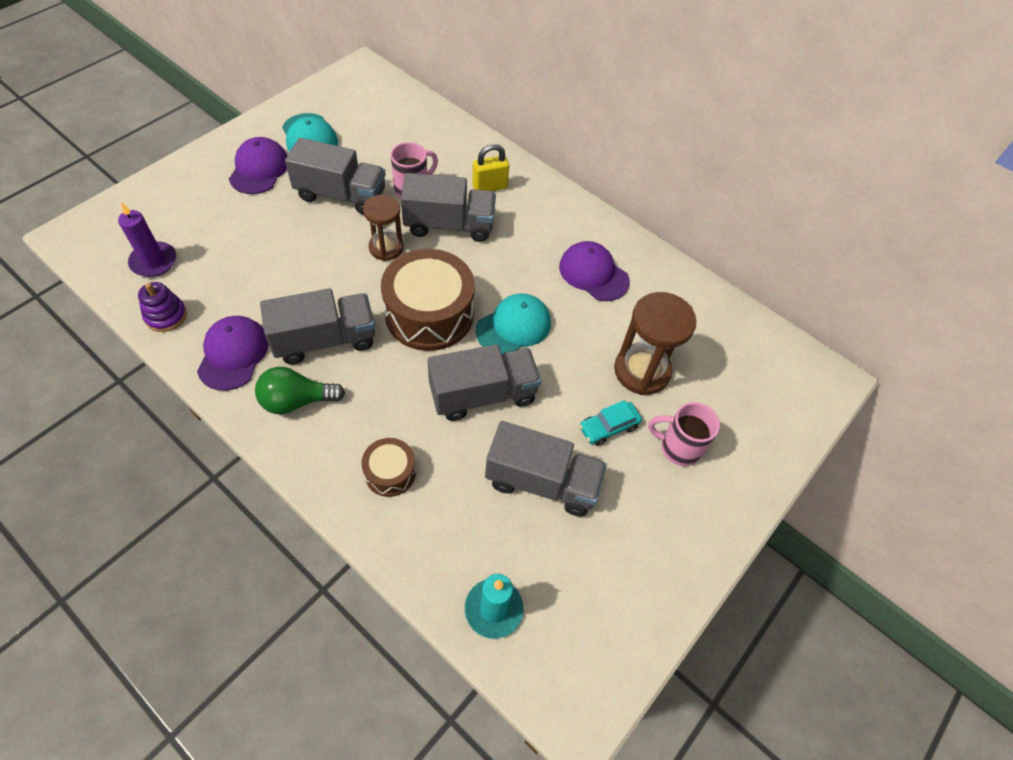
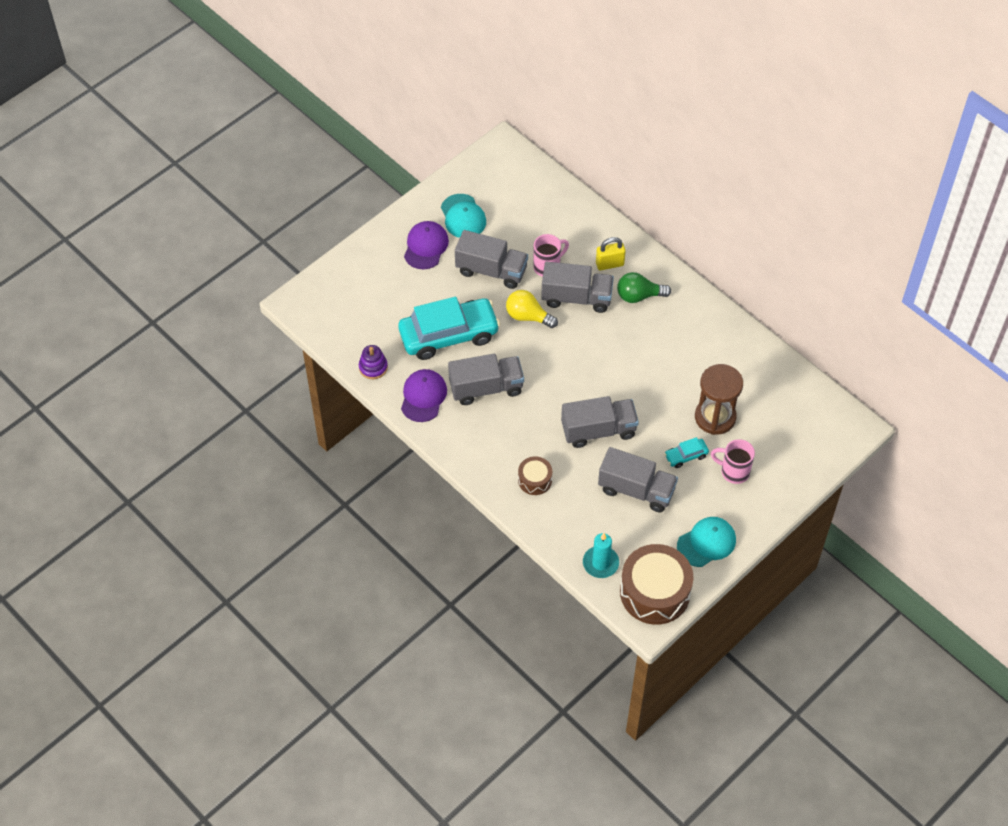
camera: 10 degrees right, 0 degrees up
purple candle [118,202,176,277] -> none
green light bulb [255,367,345,414] -> green light bulb moved to [617,272,671,303]
brown hourglass [363,195,404,261] -> yellow light bulb [506,290,558,328]
brown drum [381,249,475,351] -> brown drum moved to [620,544,693,625]
turquoise cap [476,293,551,354] -> turquoise cap moved to [677,517,736,567]
purple cap [559,241,630,301] -> none
none -> turquoise car [398,297,500,360]

